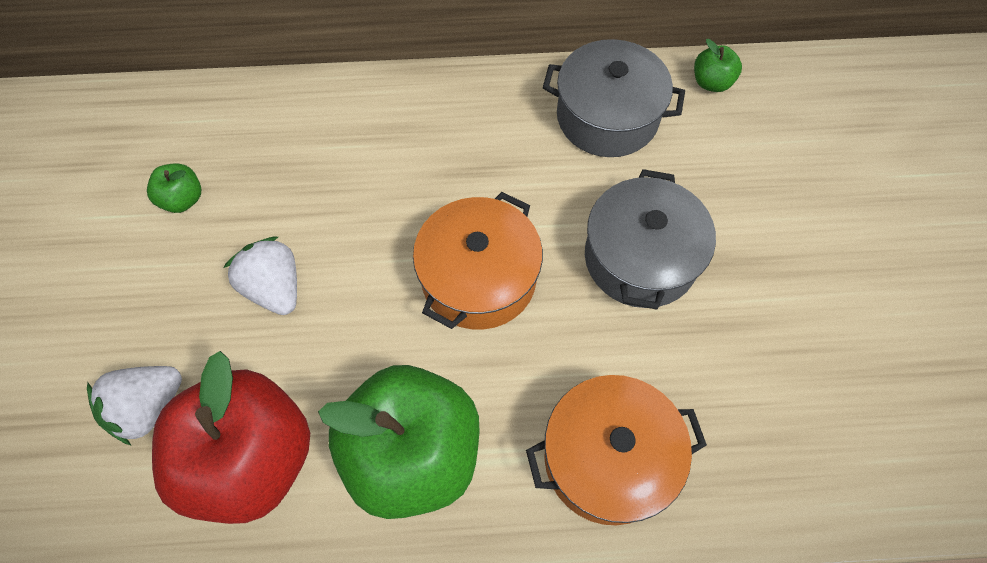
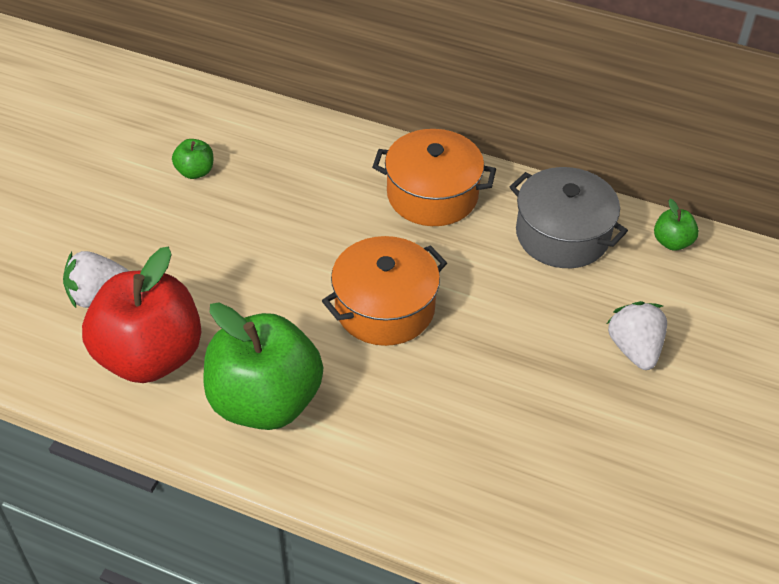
camera: 25 degrees right, 15 degrees down
white strawberry [223,236,297,315] -> white strawberry moved to [607,301,667,370]
orange pot [526,375,707,525] -> orange pot moved to [372,129,496,226]
grey pot [585,169,716,310] -> none

